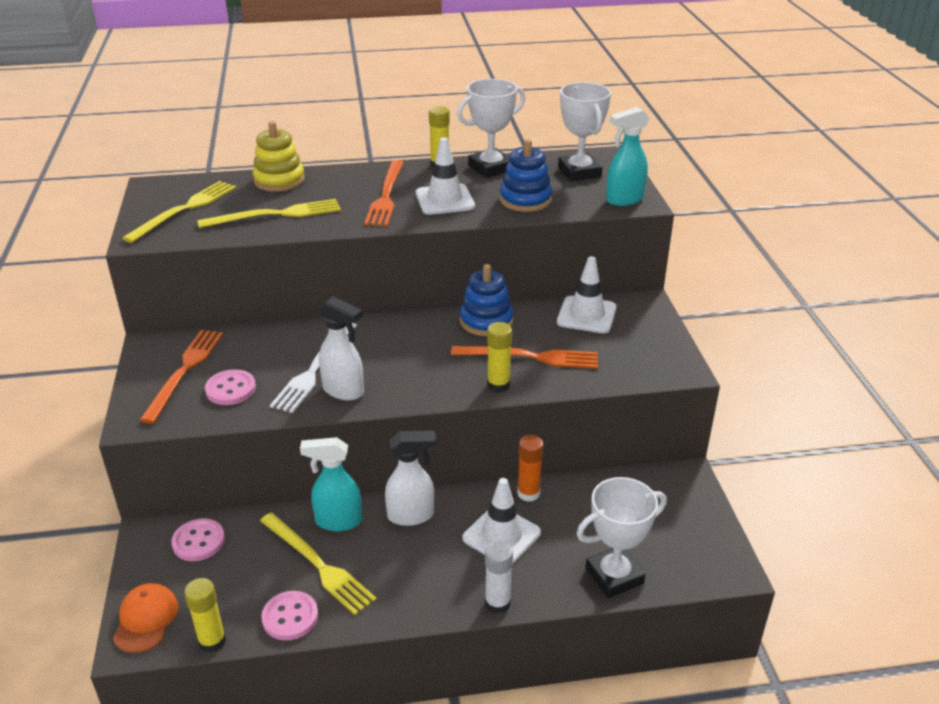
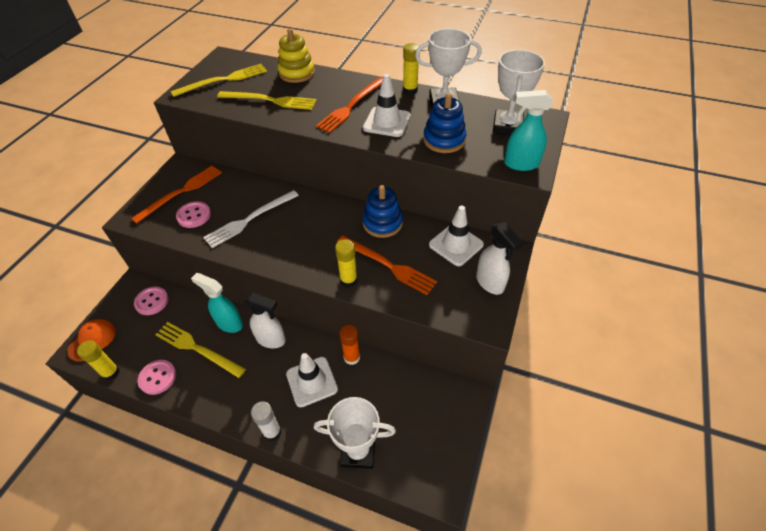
camera: 30 degrees right, 15 degrees up
yellow fork [260,512,376,615] -> yellow fork turned 135 degrees clockwise [155,322,246,378]
white spray bottle [319,297,364,401] -> white spray bottle moved to [476,222,523,295]

